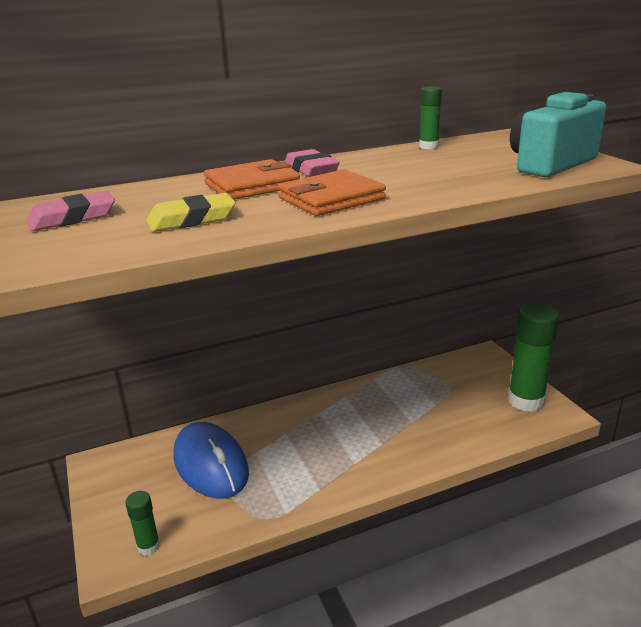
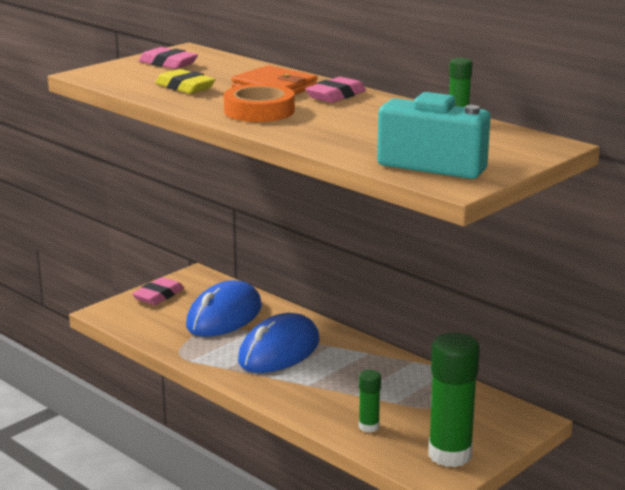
camera: 65 degrees right, 5 degrees down
green glue stick [125,491,160,556] -> green glue stick moved to [359,370,381,433]
orange wallet [278,169,386,216] -> orange tape [224,84,295,122]
none -> pink eraser [132,277,184,305]
none -> blue mouse [238,313,319,373]

